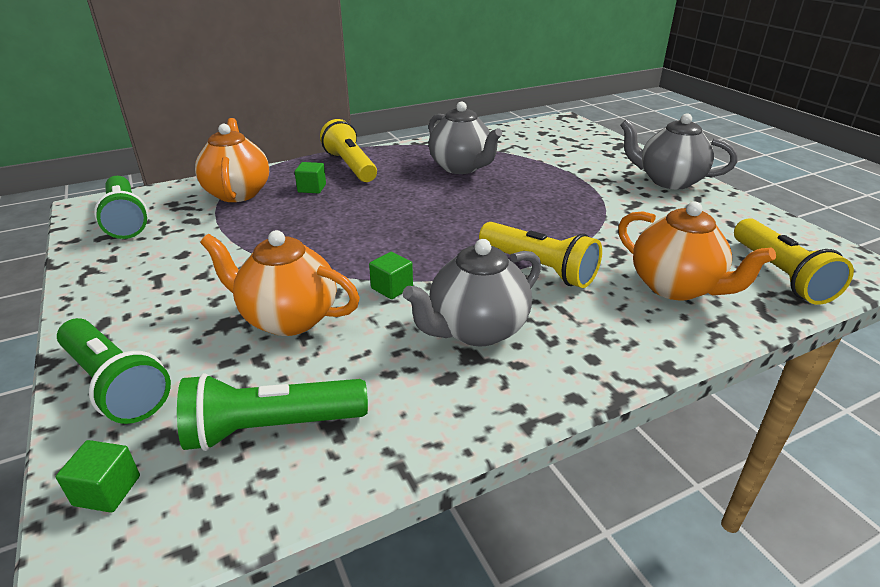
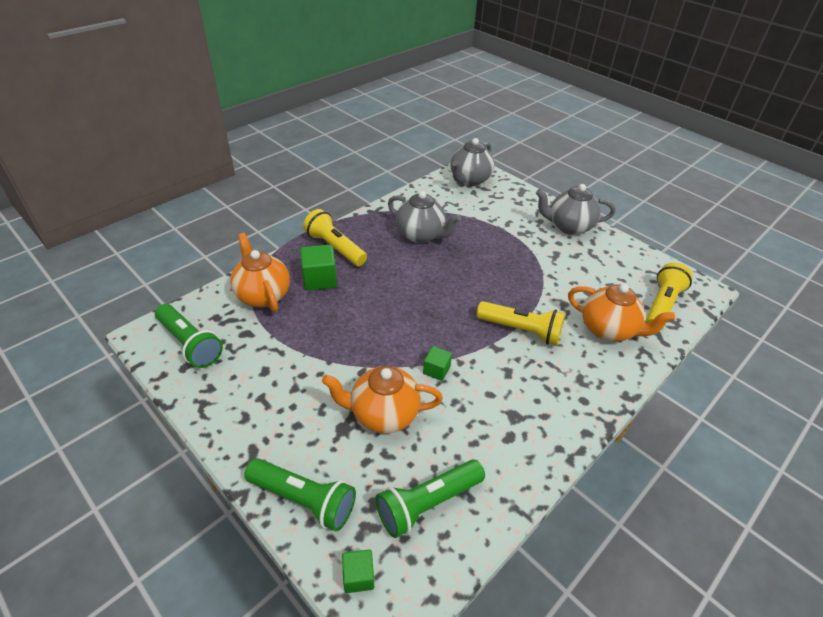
camera: 20 degrees left, 10 degrees up
green cube [295,162,326,193] -> green cube [300,245,337,290], size x1.68
grey teapot [402,239,541,346] -> grey teapot moved to [451,138,494,186]
yellow flashlight [734,218,854,305] -> yellow flashlight turned 120 degrees counterclockwise [645,262,692,330]

